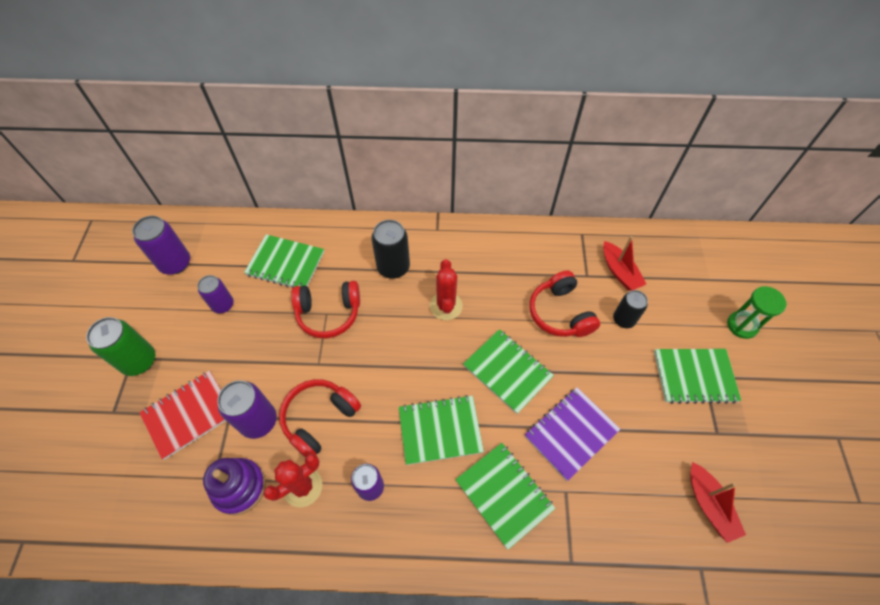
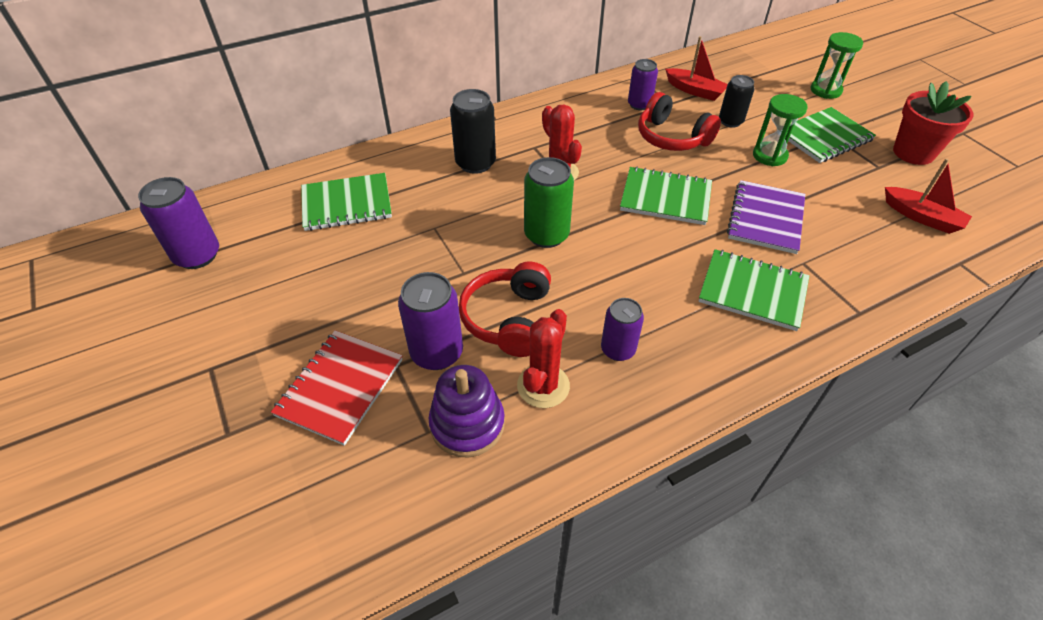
camera: 30 degrees left, 10 degrees down
green can [86,317,155,376] -> green can moved to [524,157,574,248]
purple can [197,275,234,314] -> purple can moved to [628,59,658,110]
red headphones [291,281,360,338] -> none
green notebook [399,395,484,465] -> none
none -> green hourglass [753,94,808,166]
none -> red flower pot [893,81,974,165]

